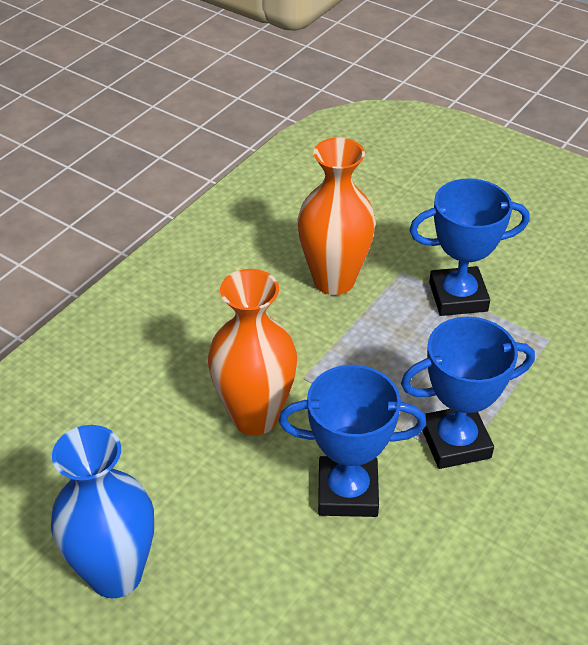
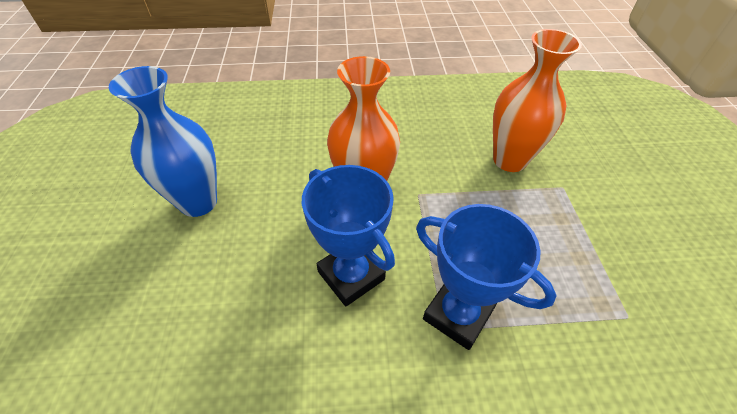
camera: 50 degrees right, 5 degrees up
blue trophy [409,179,530,316] -> none

